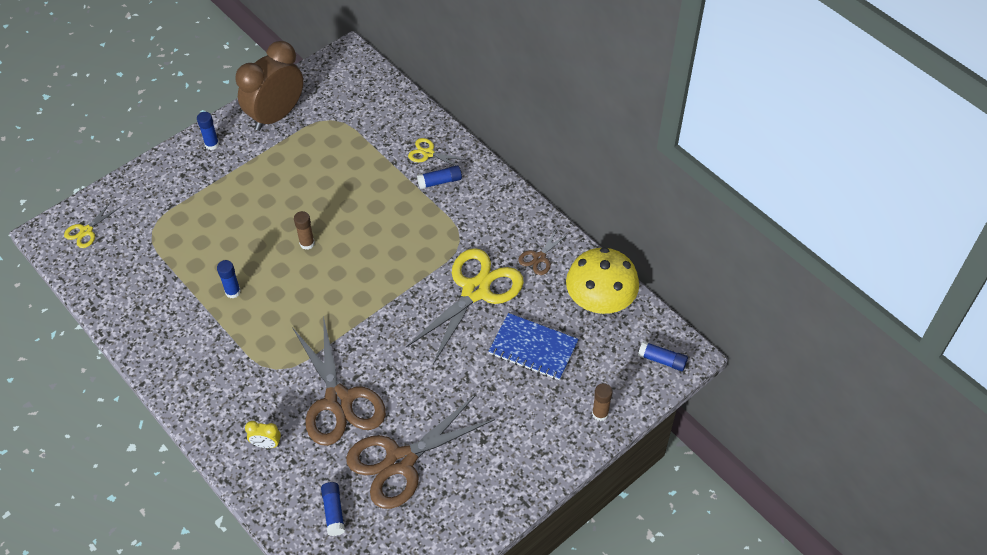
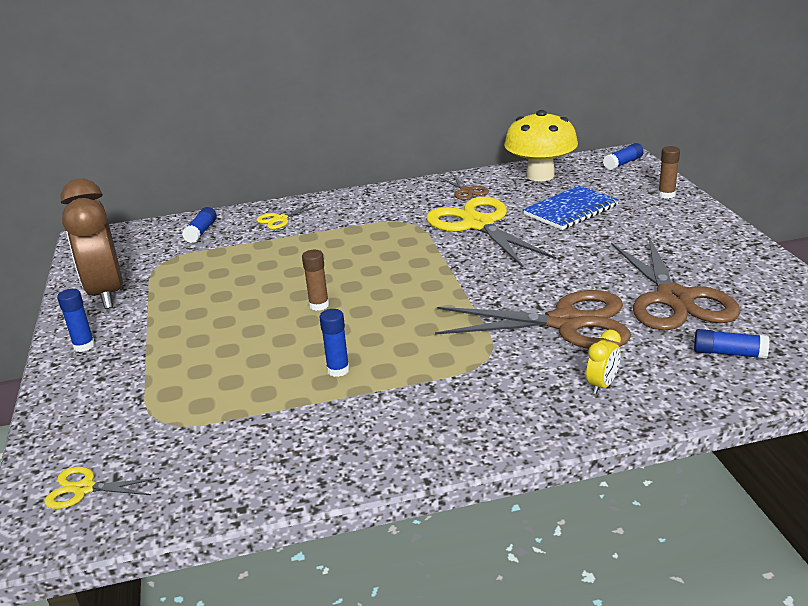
camera: 60 degrees left, 25 degrees down
yellow scissors [64,201,120,248] -> yellow scissors turned 120 degrees clockwise [45,467,159,509]
blue glue stick [417,165,462,189] -> blue glue stick moved to [182,207,217,243]

